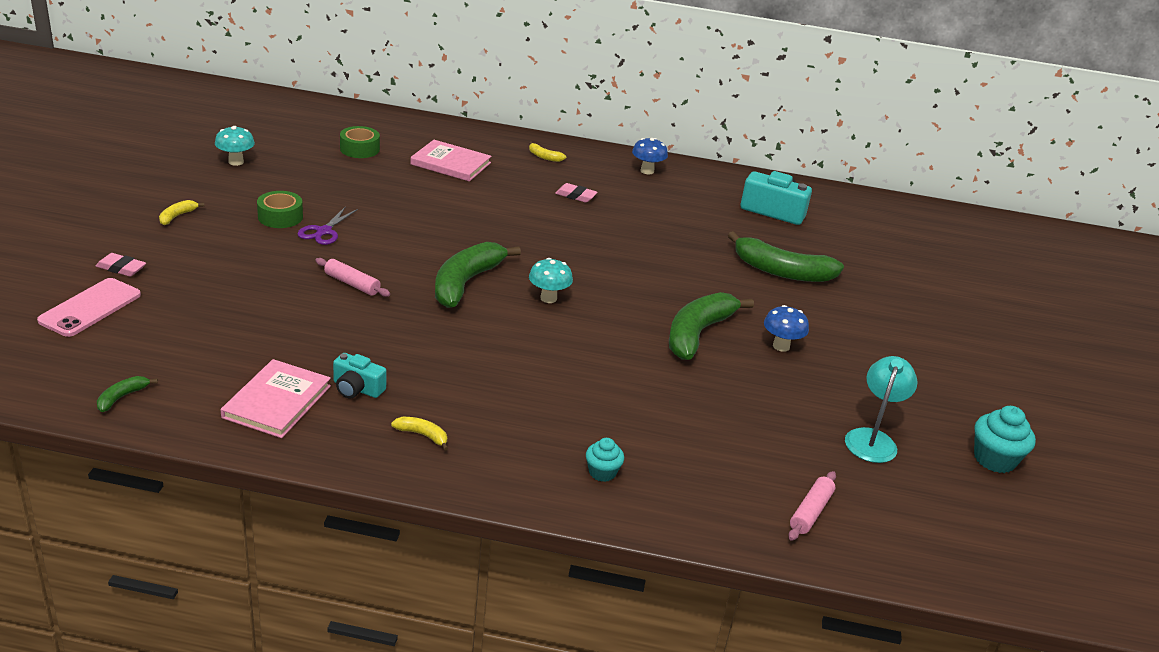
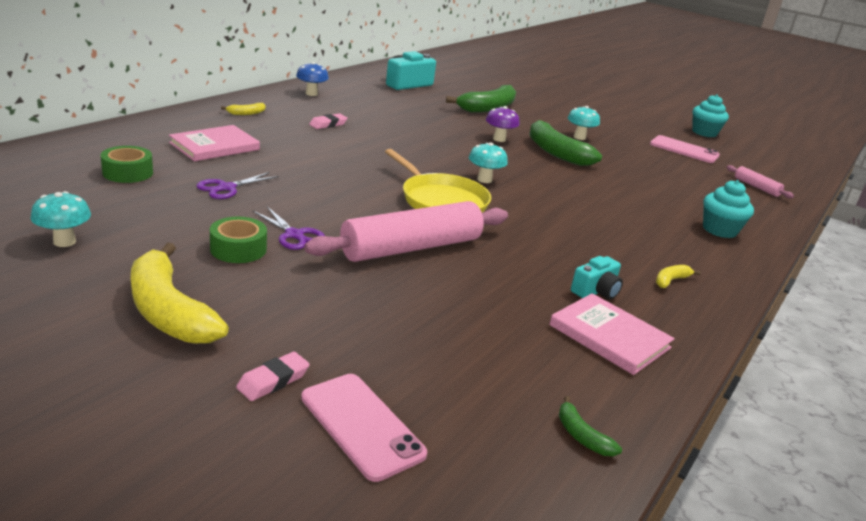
camera: 65 degrees left, 5 degrees down
yellow banana [159,200,204,225] -> yellow banana [131,243,229,344], size x2.31
pink rolling pin [315,258,390,297] -> pink rolling pin [304,201,508,262], size x2.18
green banana [435,242,521,308] -> yellow pan [385,149,491,213]
turquoise cupcake [586,438,624,482] -> turquoise cupcake [703,180,754,238], size x1.62
blue mushroom [764,305,809,352] -> turquoise mushroom [568,106,600,140]
turquoise lamp [845,356,918,463] -> pink phone [650,135,720,163]
none -> purple scissors [196,172,279,199]
none -> purple mushroom [486,106,520,142]

